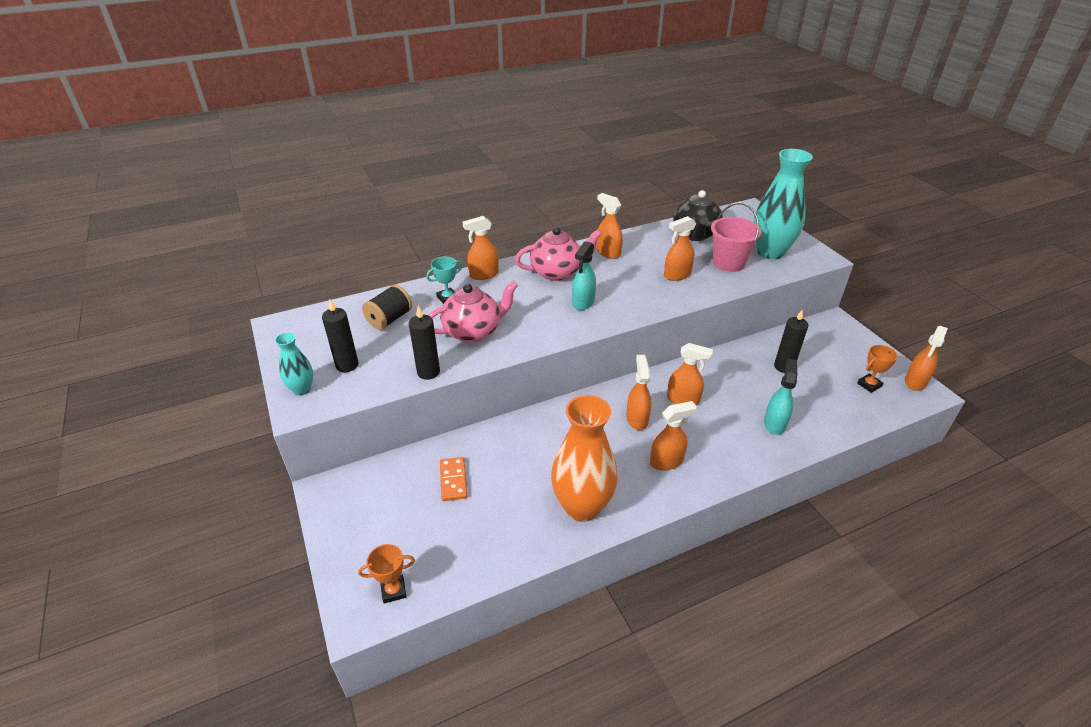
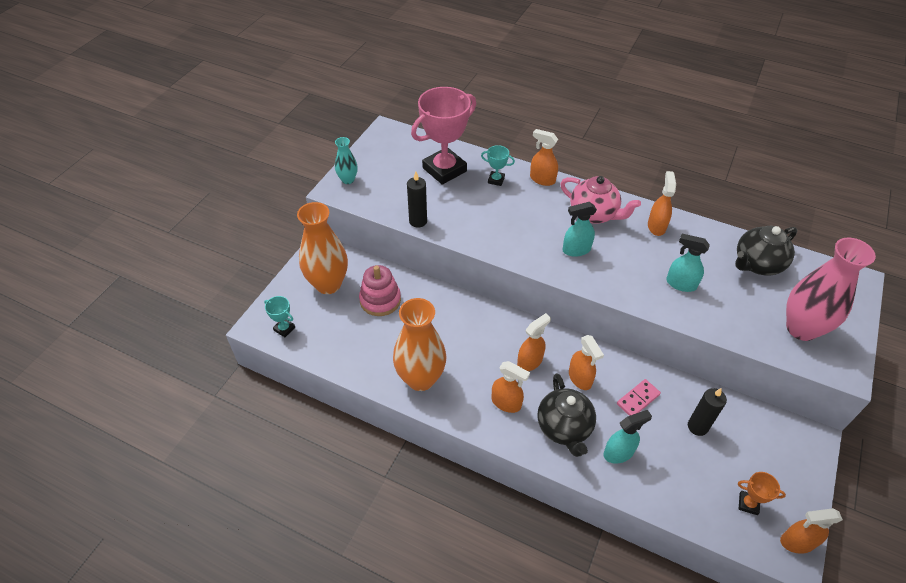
camera: 50 degrees right, 10 degrees up
black candle [322,299,359,372] -> none
orange trophy [358,544,415,603] -> turquoise trophy [264,296,295,337]
black spool [362,285,412,330] -> pink trophy [411,87,476,185]
pink teapot [428,281,518,343] -> none
orange domino [440,457,467,501] -> pink stacking toy [359,265,401,316]
orange spray bottle [664,216,696,281] -> turquoise spray bottle [666,234,710,292]
pink bucket [711,202,761,272] -> none
turquoise vase [754,149,813,259] -> pink vase [786,238,876,341]
none -> orange vase [297,202,348,294]
none -> black teapot [537,373,596,457]
none -> pink domino [617,379,661,416]

